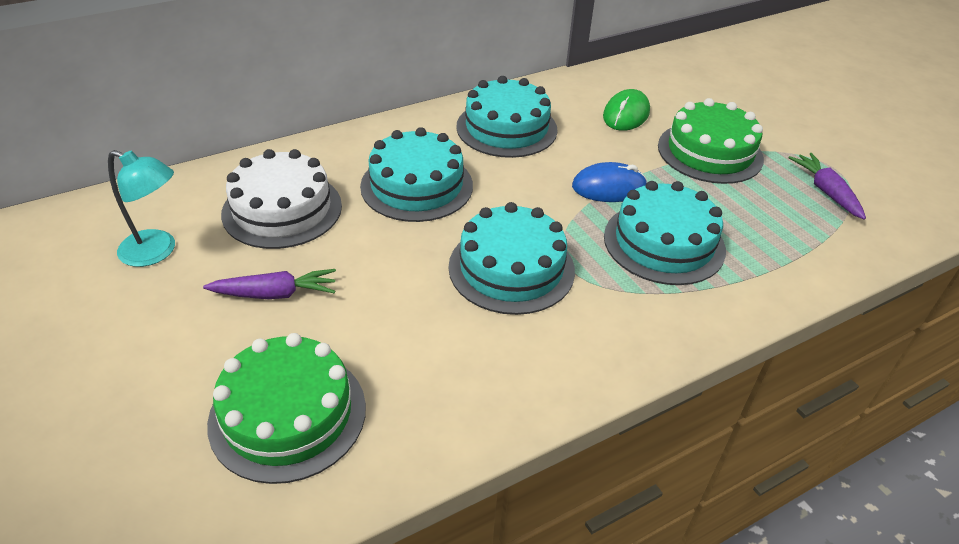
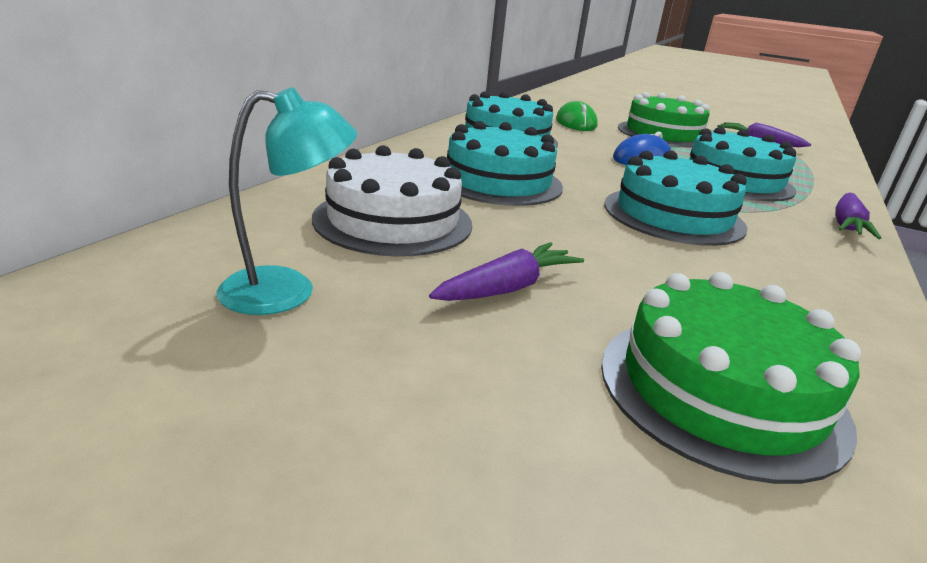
camera: 35 degrees left, 15 degrees down
none -> purple carrot [835,193,881,239]

